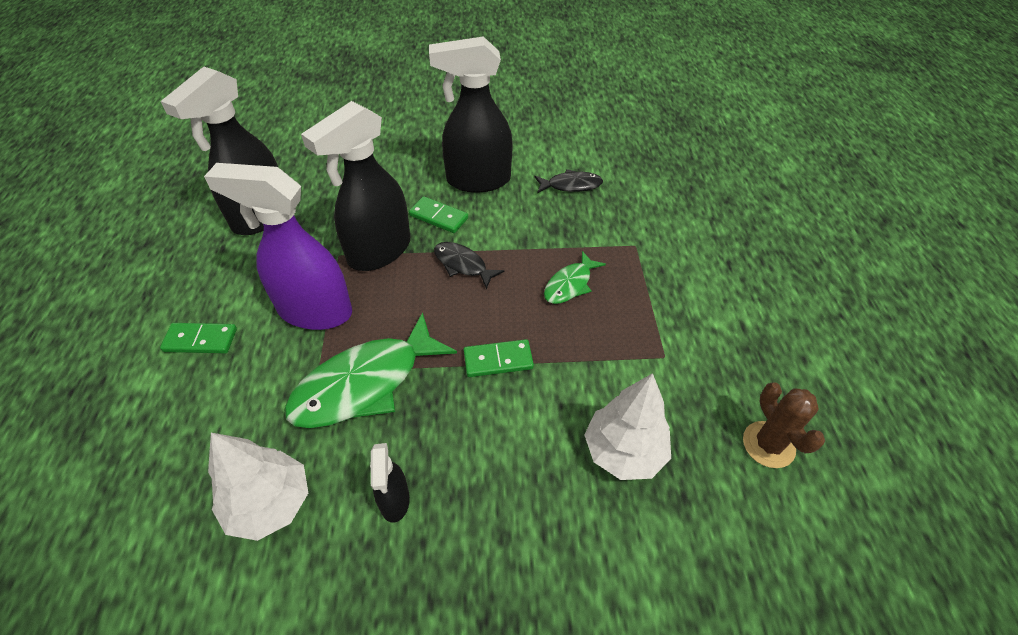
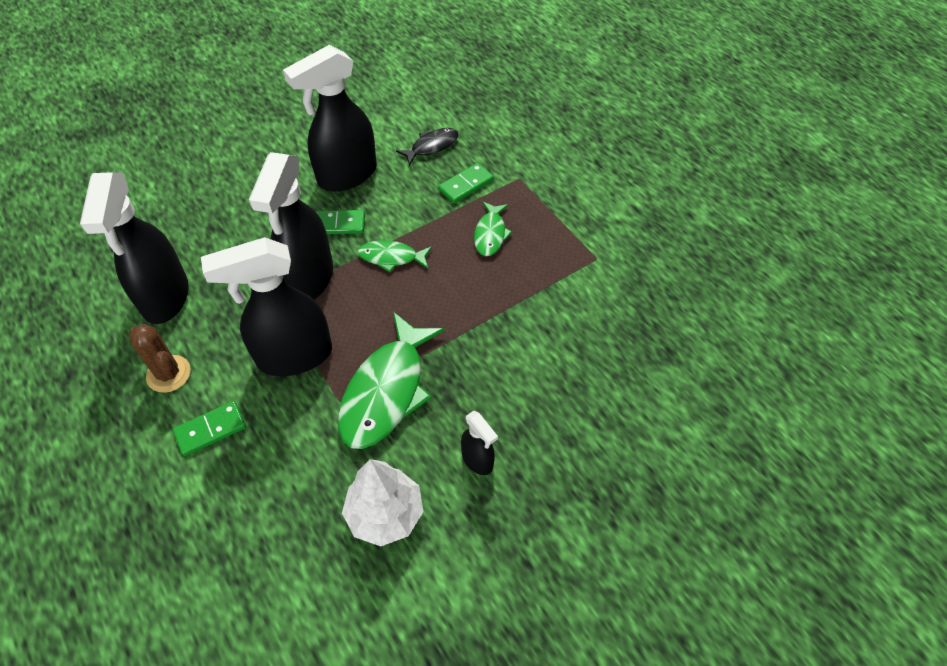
camera: 30 degrees left, 5 degrees up
purple spray bottle [204,163,352,330] -> black spray bottle [201,237,332,376]
black fish [434,242,504,289] -> green fish [358,240,432,272]
green domino [463,339,534,377] -> green domino moved to [438,163,494,203]
white tree [584,373,671,480] -> none
brown cactus [743,382,825,468] -> brown cactus moved to [129,324,191,393]

